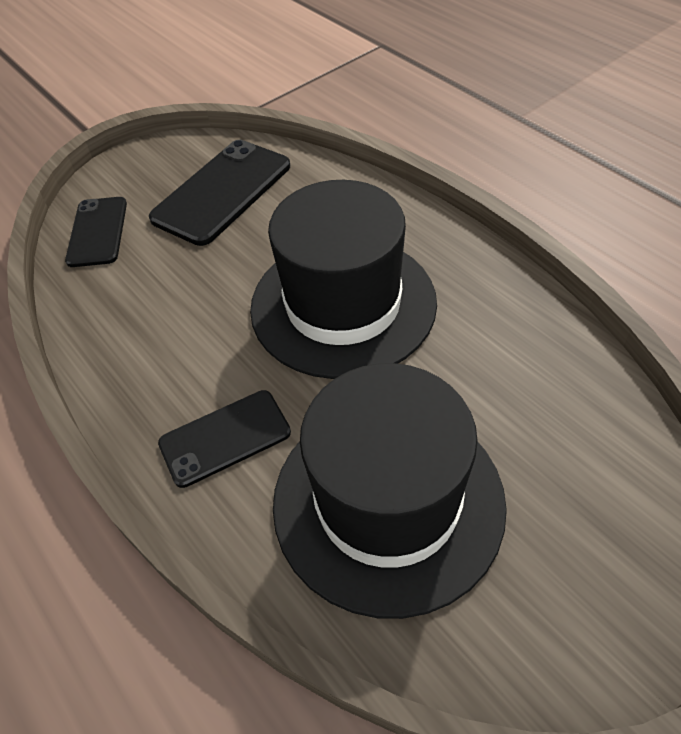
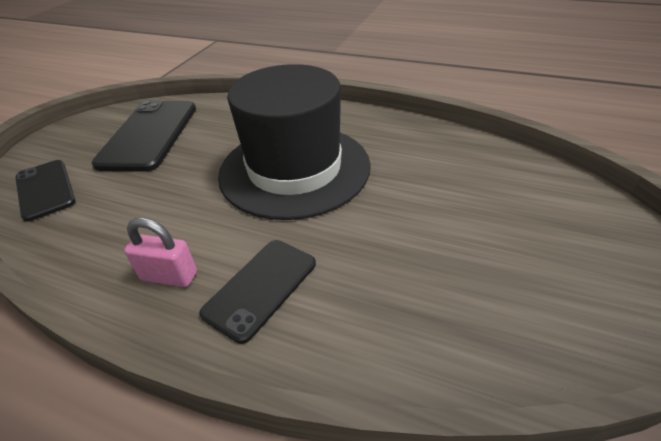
camera: 30 degrees left, 10 degrees down
black hat [273,363,507,619] -> none
none -> pink padlock [124,218,197,287]

